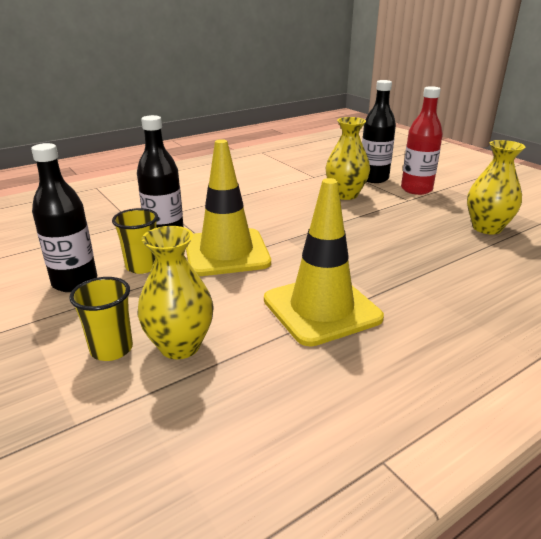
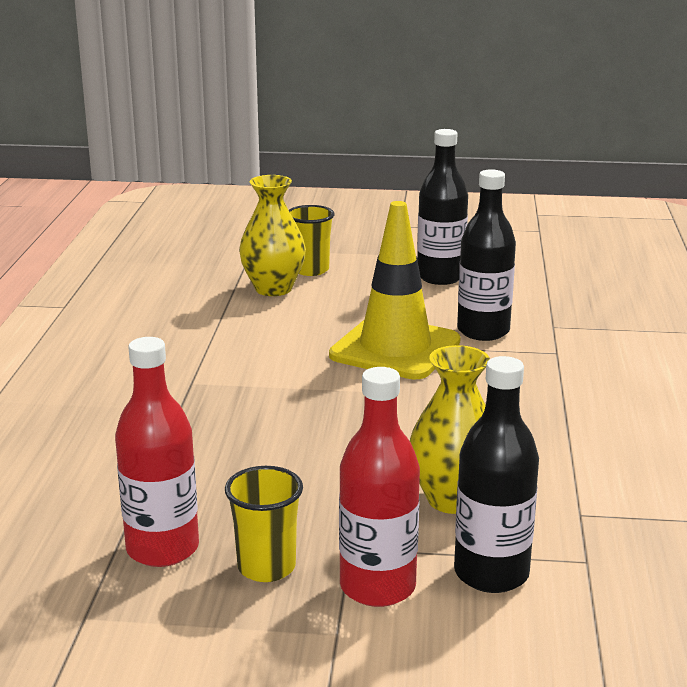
camera: 130 degrees right, 5 degrees down
yellow cup [112,208,158,274] -> yellow cup moved to [225,466,303,582]
yellow traffic cone [264,178,384,347] -> none
yellow vase [467,140,525,234] -> red bottle [115,337,199,567]

